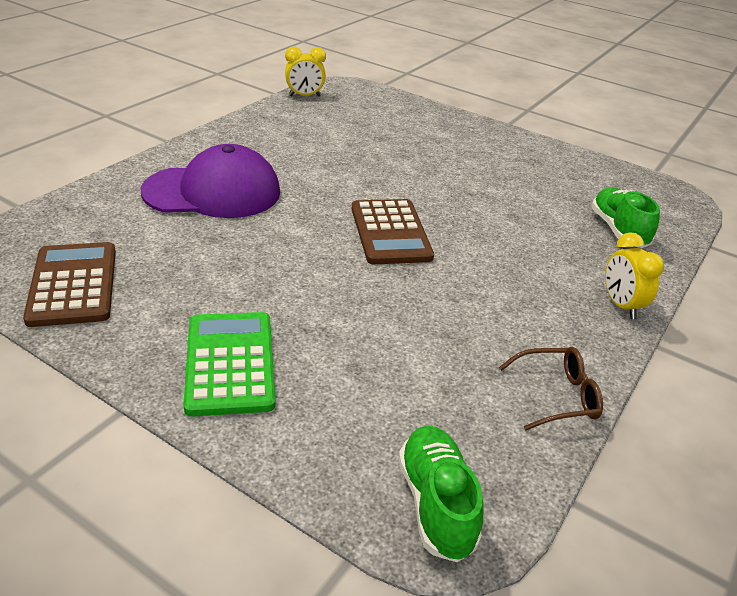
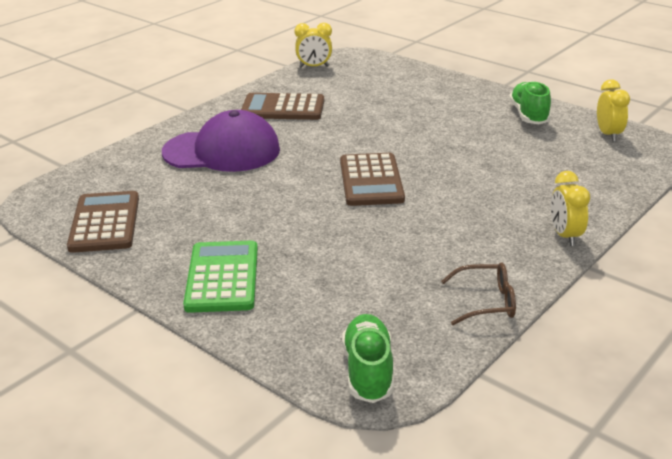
camera: 10 degrees right, 5 degrees down
green shoe [591,187,660,248] -> green shoe moved to [509,81,551,124]
none -> brown calculator [241,93,324,120]
none -> yellow clock [597,79,630,142]

